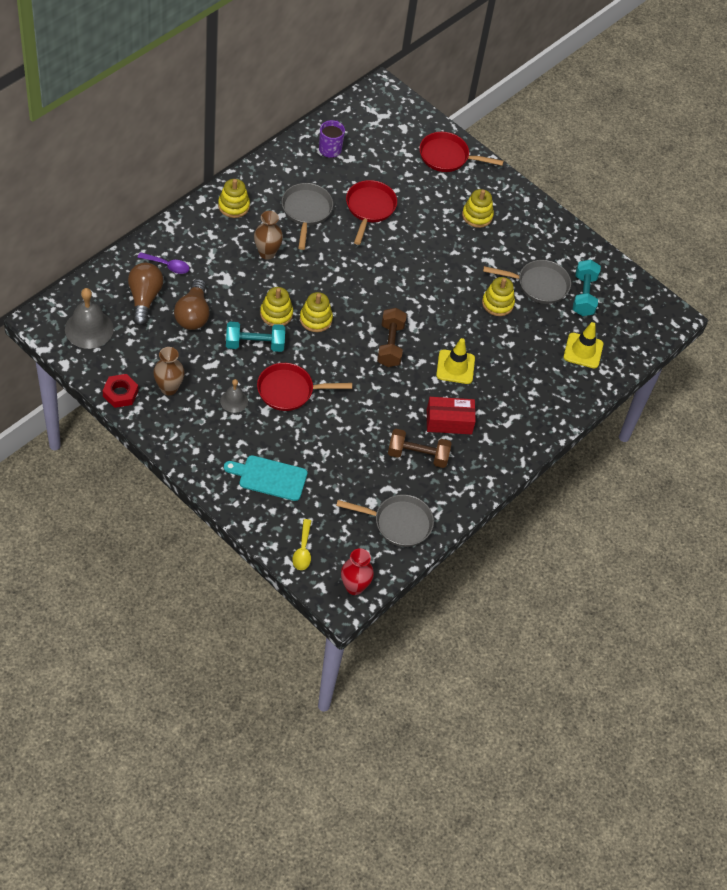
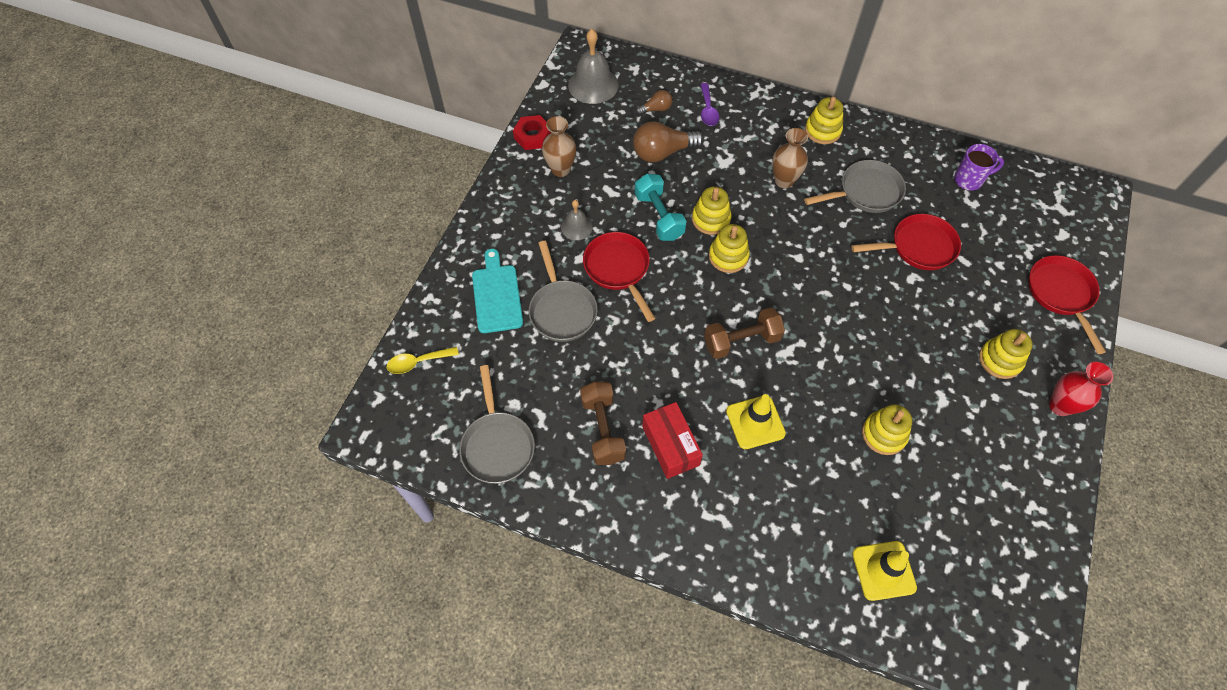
camera: 75 degrees right, 5 degrees up
brown light bulb [128,263,163,325] -> brown light bulb [636,90,672,115], size x0.53
red vase [341,548,374,595] -> red vase moved to [1049,362,1113,416]
grey pan [483,260,571,304] -> grey pan moved to [529,241,598,342]
turquoise dumbbell [573,260,601,316] -> none

